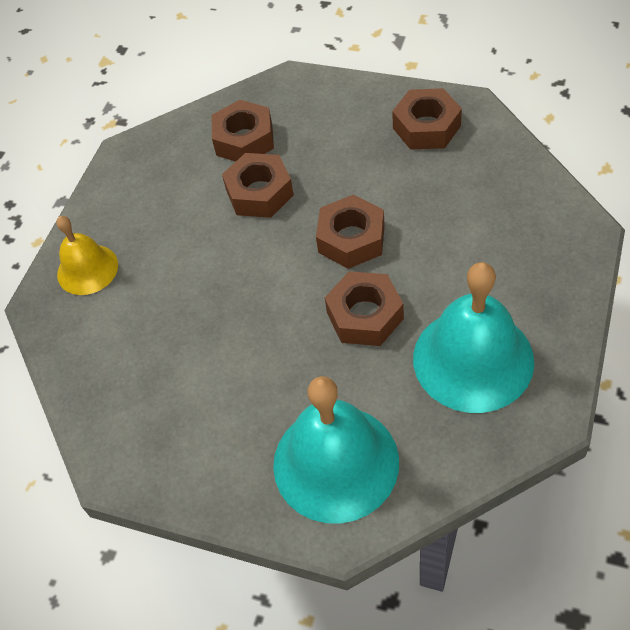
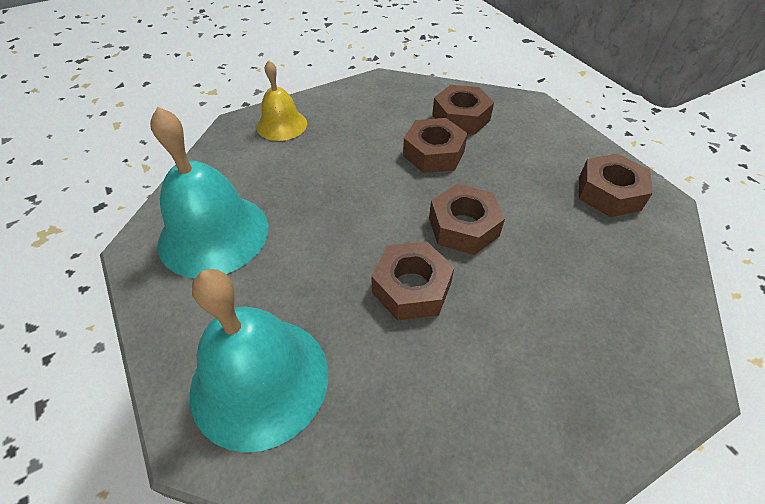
camera: 35 degrees right, 5 degrees down
turquoise bell [413,262,534,413] -> turquoise bell moved to [150,106,269,278]

